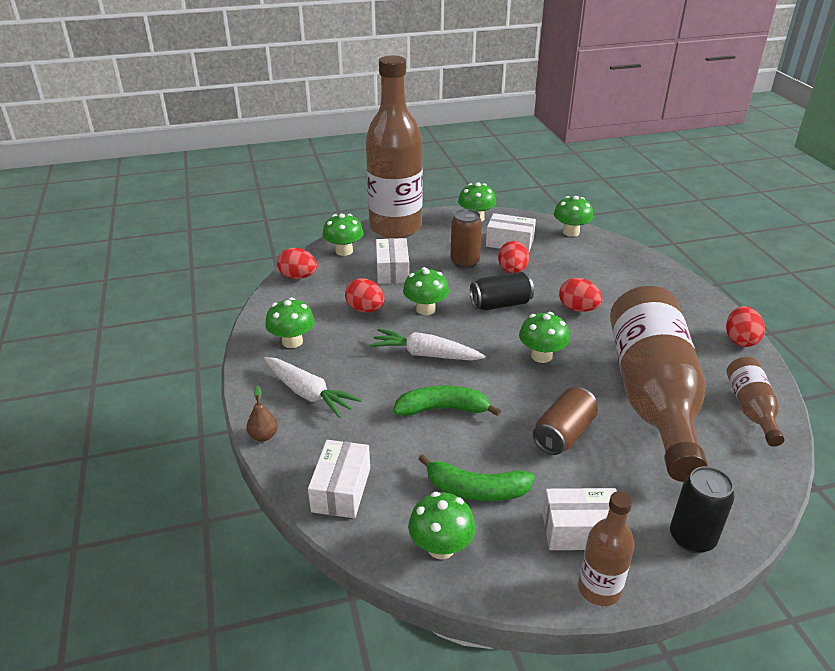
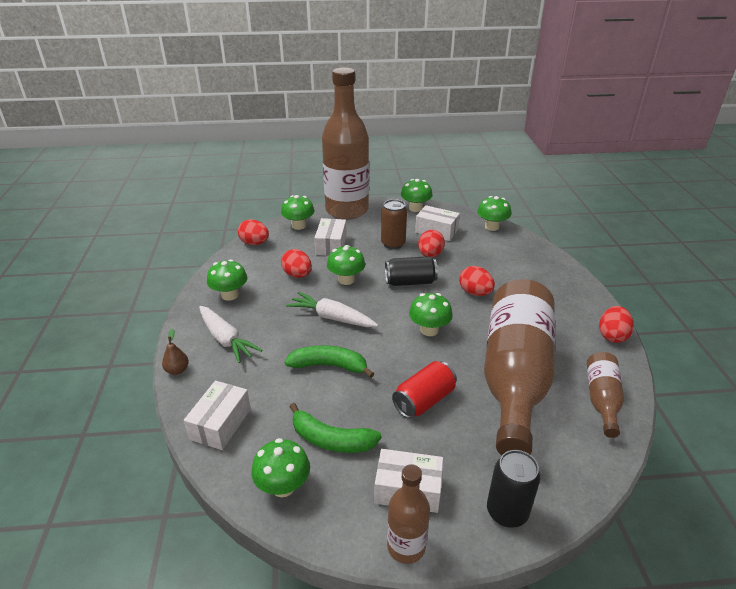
camera: 10 degrees right, 0 degrees up
brown can [533,387,598,455] -> red can [392,361,457,419]

